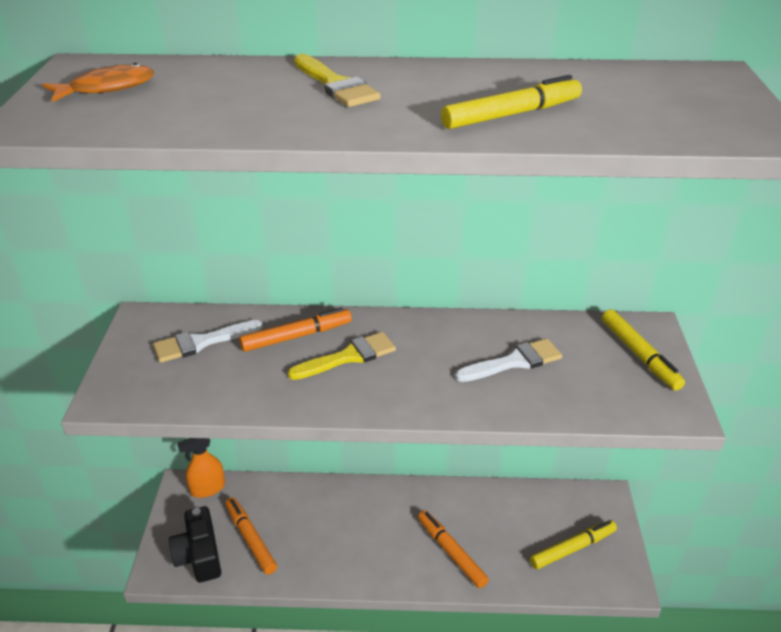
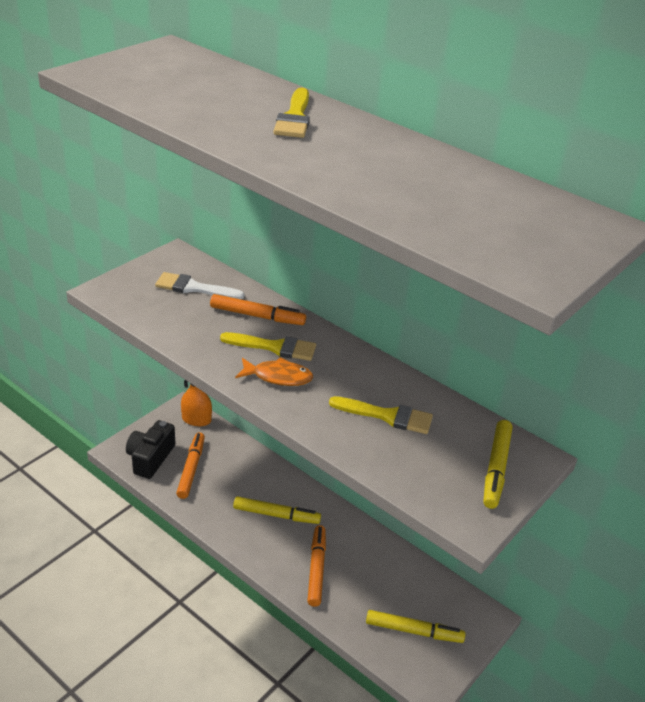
camera: 35 degrees right, 0 degrees up
orange fish [43,63,154,102] -> orange fish moved to [235,357,313,386]
yellow marker [441,75,582,129] -> yellow marker moved to [233,496,321,524]
white brush [455,338,562,382] -> yellow brush [329,396,433,434]

